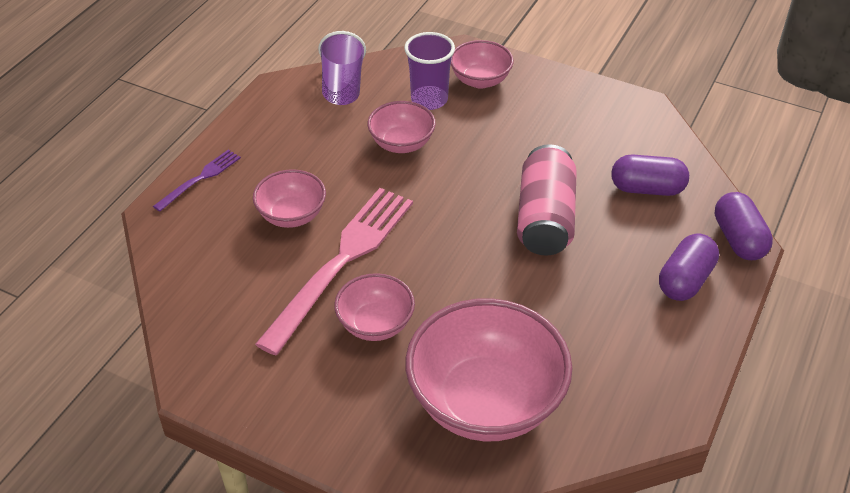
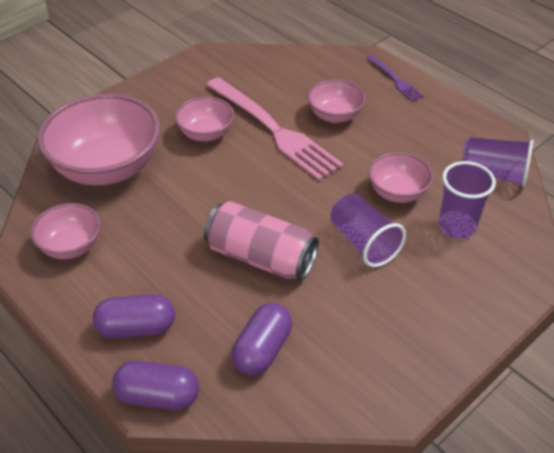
camera: 110 degrees right, 0 degrees up
pink bowl [451,40,514,89] -> pink bowl moved to [31,203,101,259]
purple capsule [659,233,719,301] -> purple capsule turned 60 degrees counterclockwise [93,294,175,338]
none -> purple cup [330,194,406,267]

